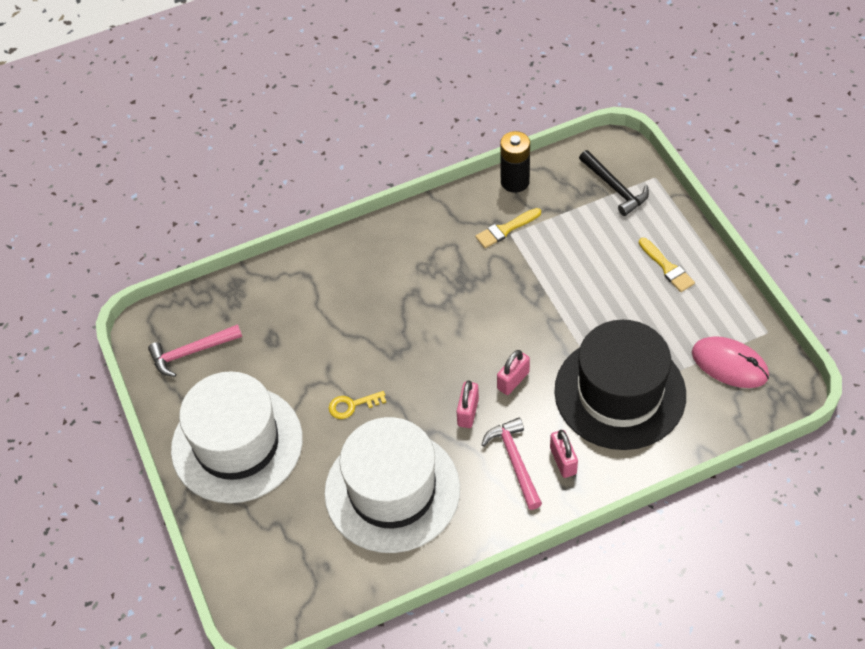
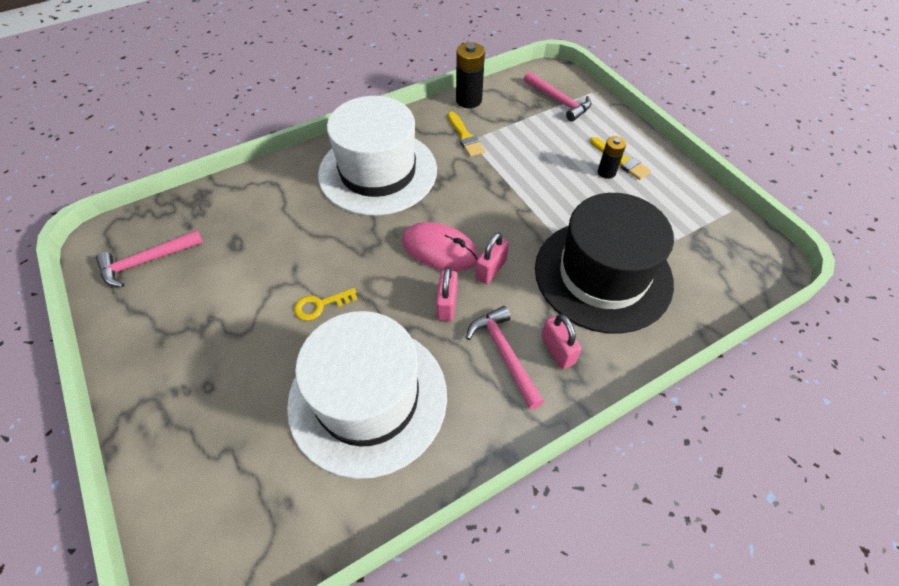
camera: 10 degrees left, 0 degrees up
white hat [171,371,303,503] -> white hat moved to [318,96,437,216]
yellow brush [475,208,541,248] -> yellow brush turned 75 degrees counterclockwise [448,111,485,157]
black hammer [579,150,649,216] -> pink hammer [524,72,591,122]
pink mouse [692,336,769,388] -> pink mouse moved to [402,222,479,271]
none -> black battery [598,136,626,179]

